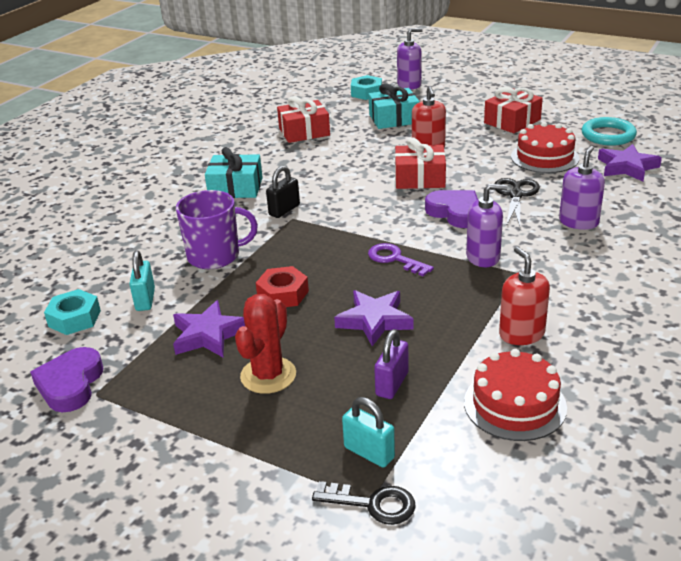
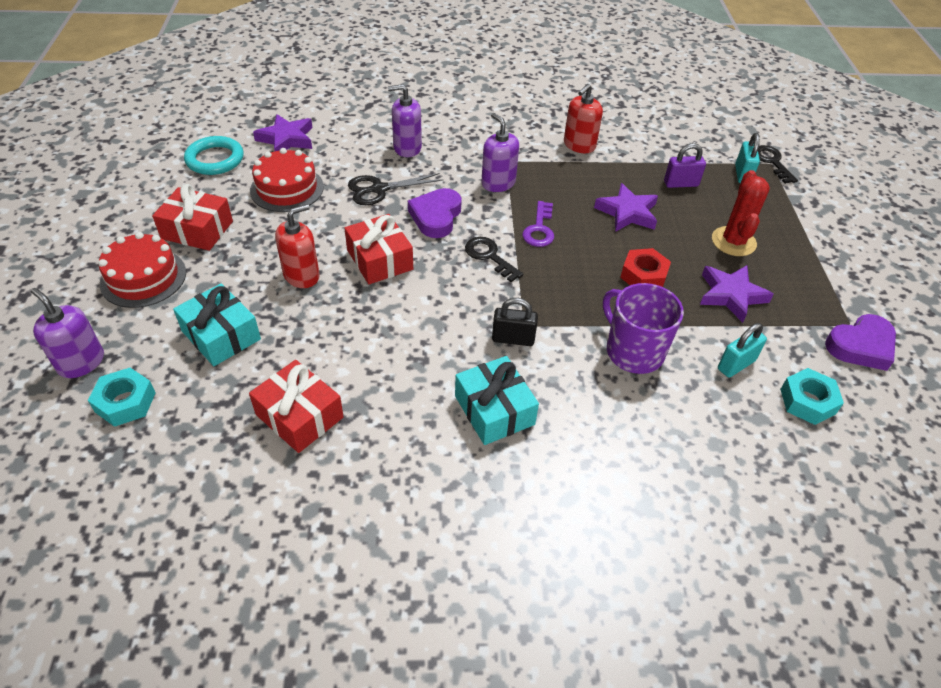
camera: 125 degrees left, 15 degrees up
red cactus [235,294,296,394] -> red cactus turned 75 degrees counterclockwise [712,170,770,256]
red cake [464,349,567,441] -> red cake moved to [98,232,186,308]
none -> black key [465,237,523,282]

